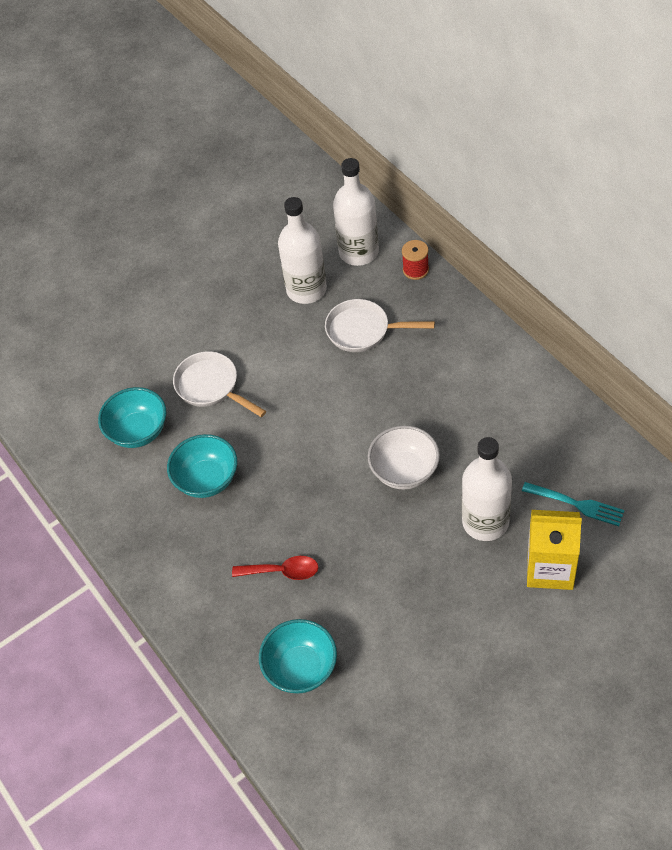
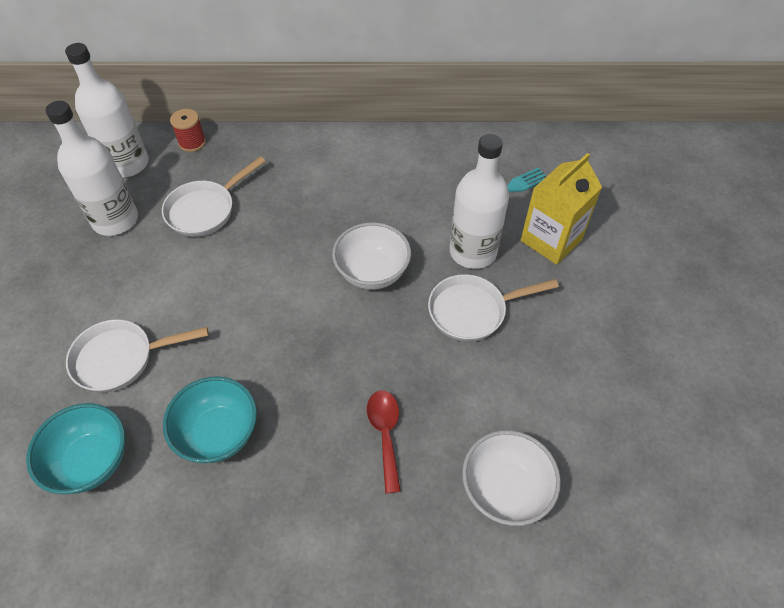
camera: 60 degrees left, 0 degrees up
red spoon [232,556,319,580] -> red spoon turned 45 degrees counterclockwise [367,391,401,493]
turquoise bowl [259,619,337,694] -> white bowl [462,430,561,526]
none -> white pan [428,274,559,342]

